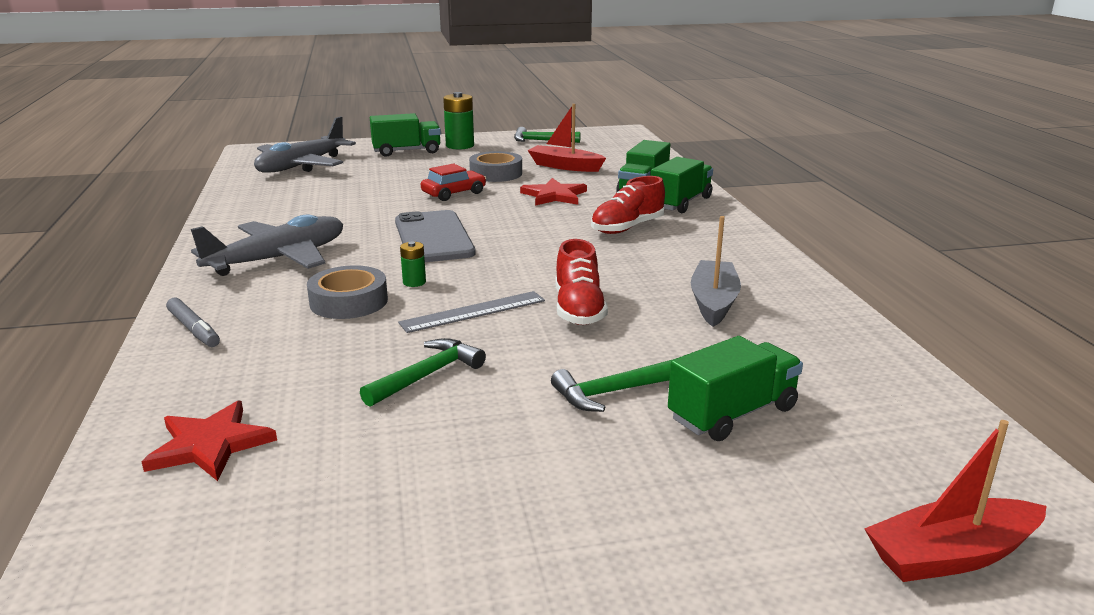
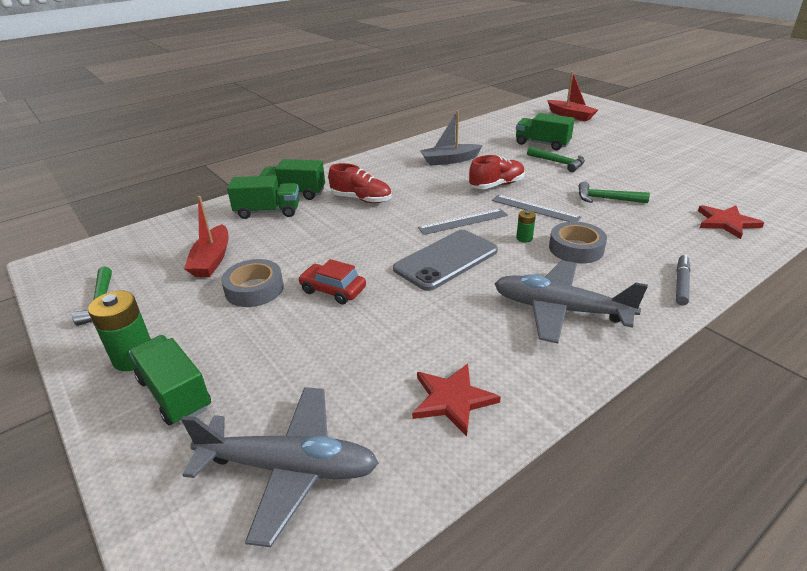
camera: 115 degrees left, 10 degrees up
red star [520,178,587,206] -> red star moved to [412,364,501,436]
none -> grey ruler [418,209,508,235]

